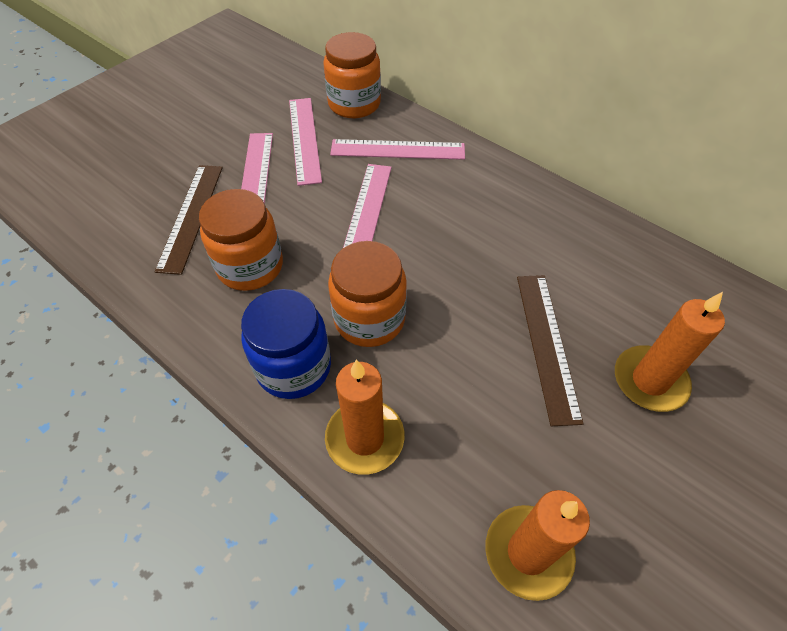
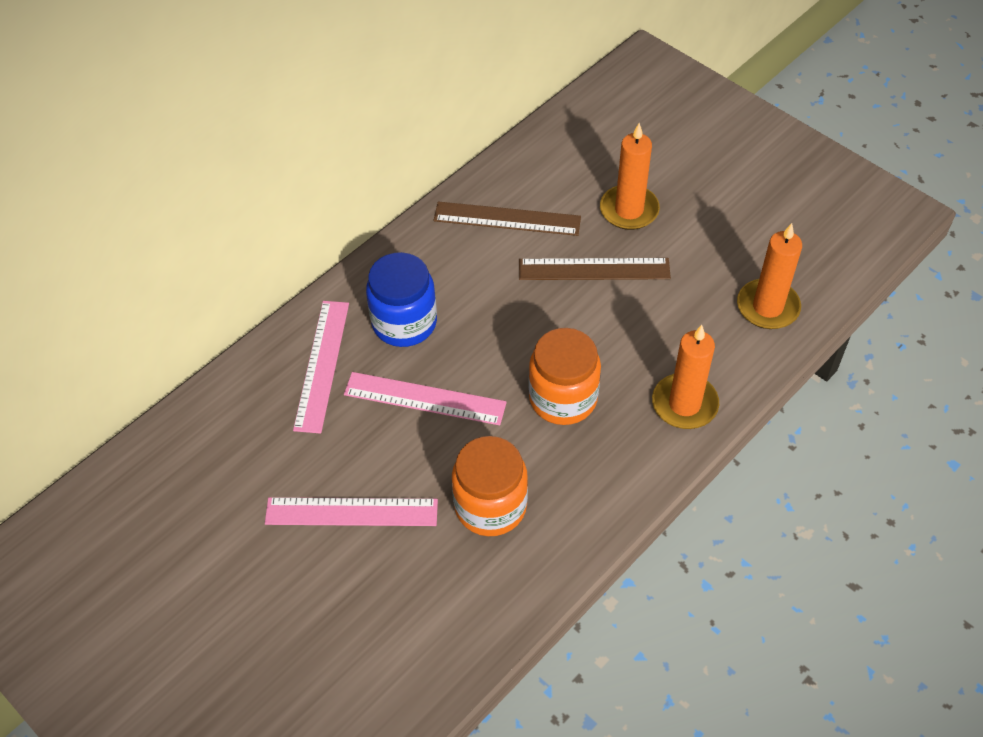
camera: 85 degrees left, 0 degrees up
brown ruler [155,165,223,275] -> brown ruler moved to [434,201,581,236]
blue jar [241,289,331,399] -> blue jar moved to [366,252,437,347]
pink ruler [289,98,322,186] -> none
orange jar [323,32,381,118] -> none

